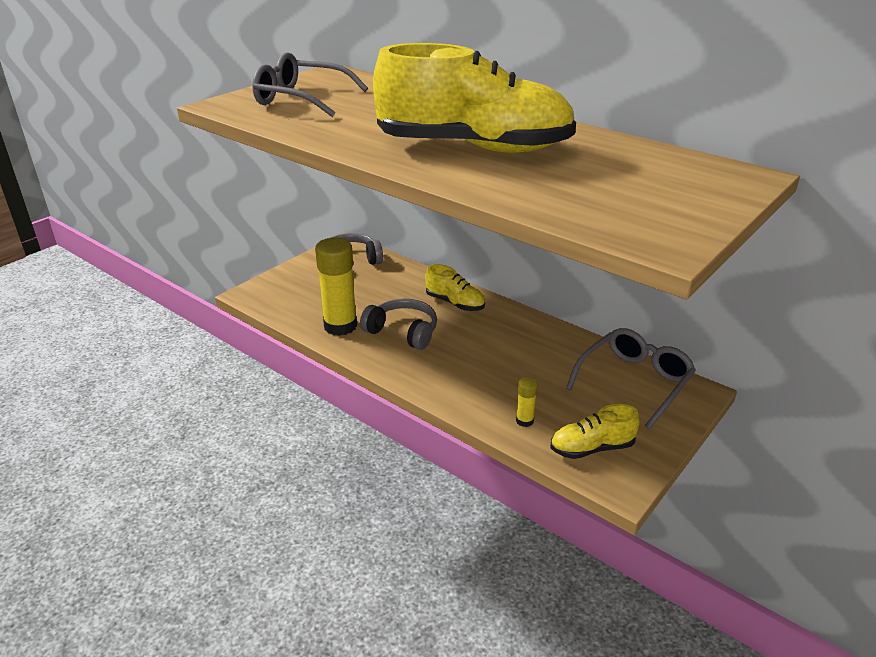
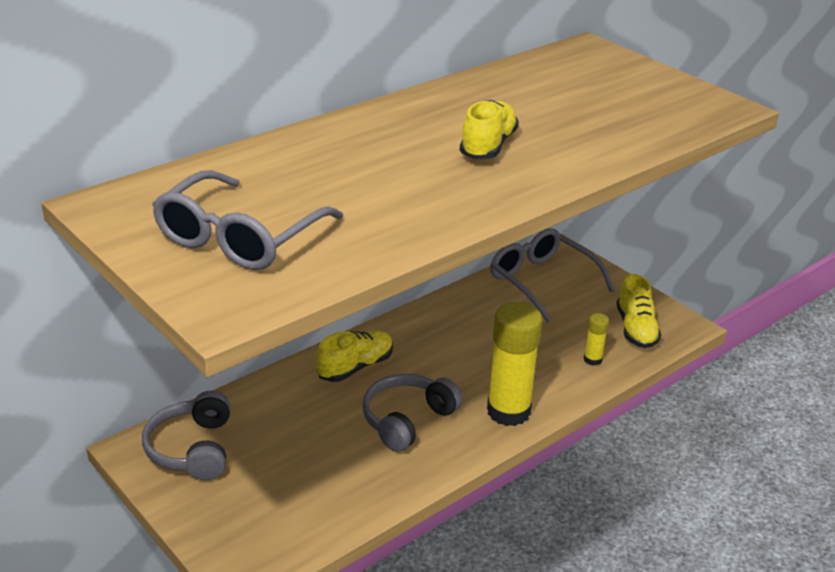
camera: 80 degrees left, 0 degrees up
yellow glue stick [315,237,357,336] -> yellow glue stick moved to [487,302,543,426]
yellow shoe [373,43,576,153] -> yellow shoe [460,100,519,159], size x0.47

